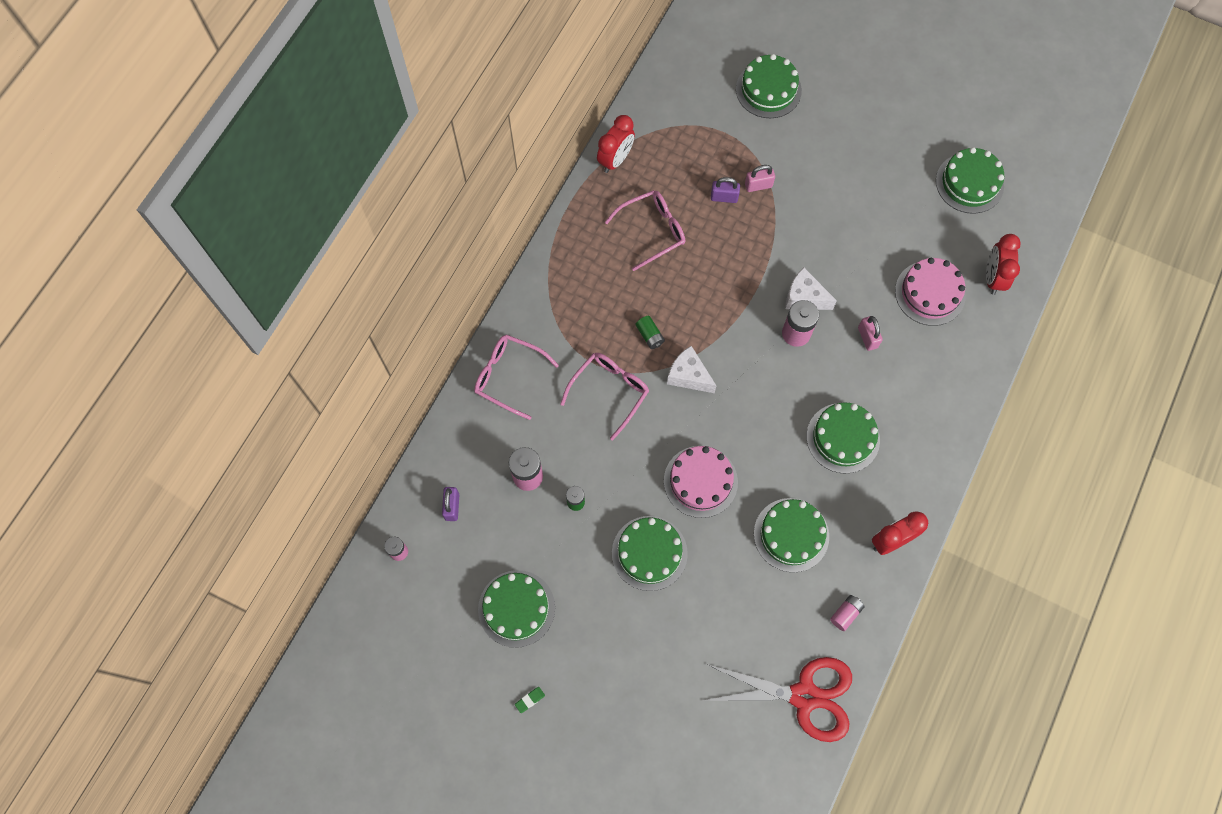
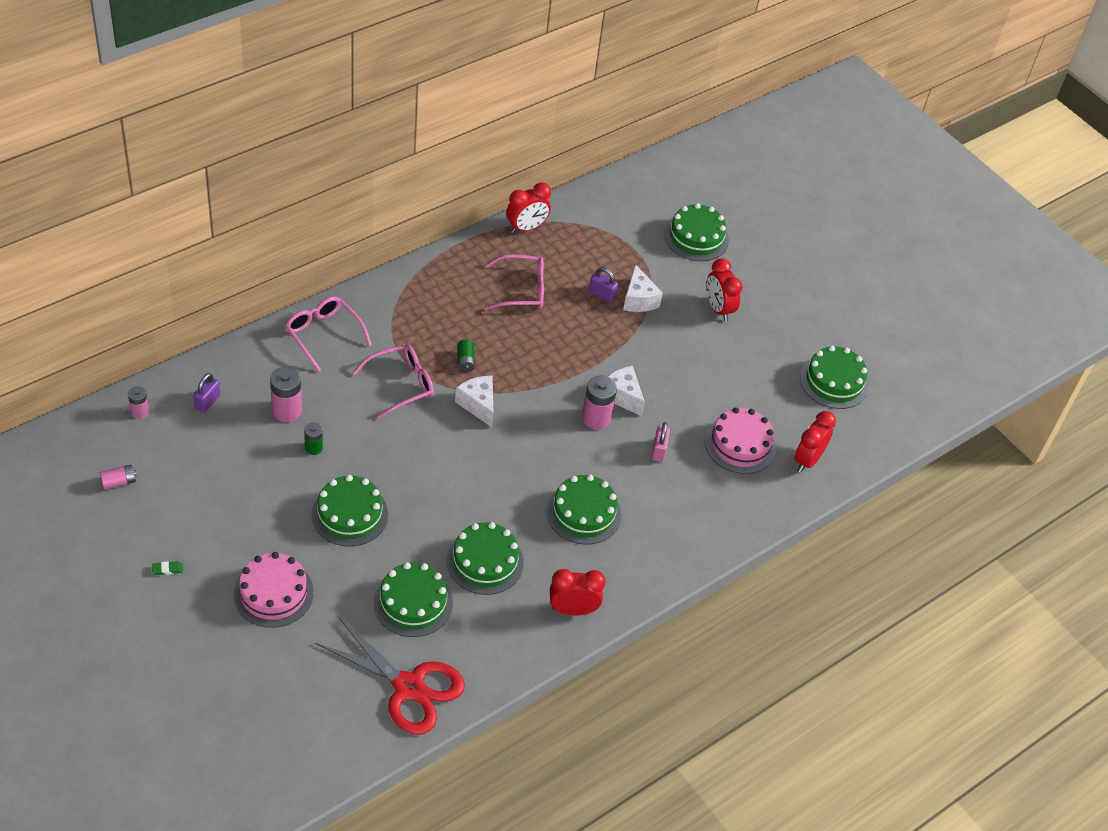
camera: 20 degrees right, 20 degrees down
green cake [478,570,555,648] -> green cake moved to [374,562,453,637]
pink cake [664,446,738,518] -> pink cake moved to [233,552,314,628]
pink padlock [745,165,775,192] -> white cheese [623,264,663,312]
pink battery [830,595,865,631] -> pink battery moved to [100,464,137,490]
none -> red clock [707,258,742,321]

